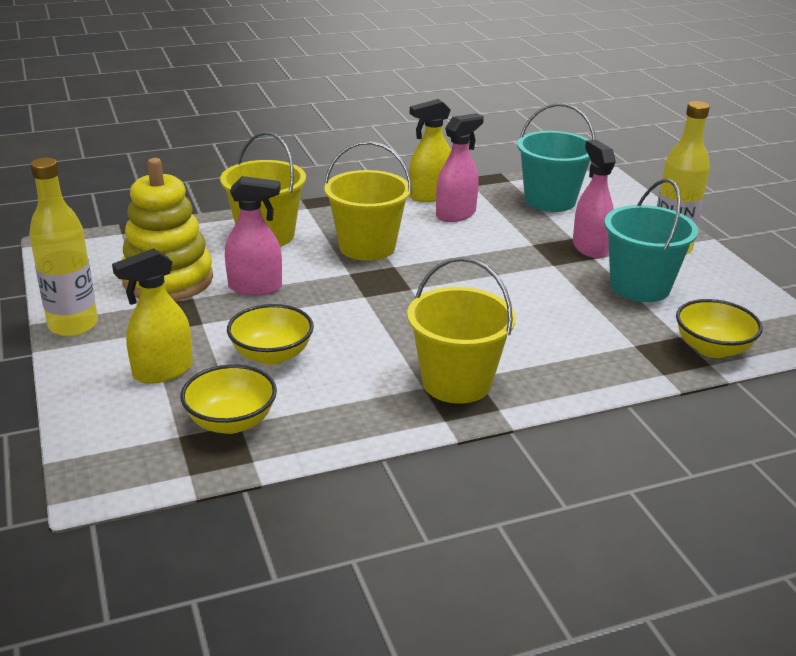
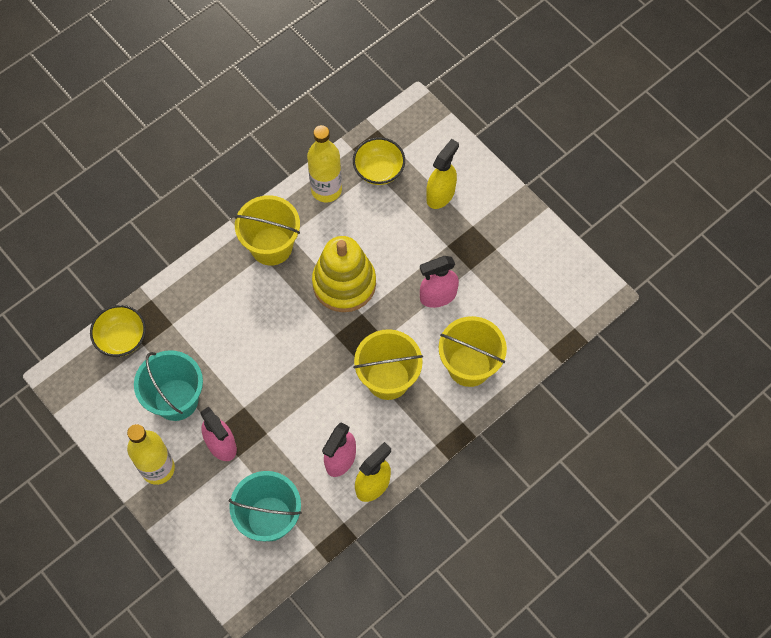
camera: 160 degrees right, 35 degrees up
yellow bottle [29,158,98,336] -> yellow bottle moved to [307,125,342,203]
yellow stacking toy [122,158,213,301] -> yellow stacking toy moved to [312,236,376,312]
yellow bowl [227,304,314,365] -> none

